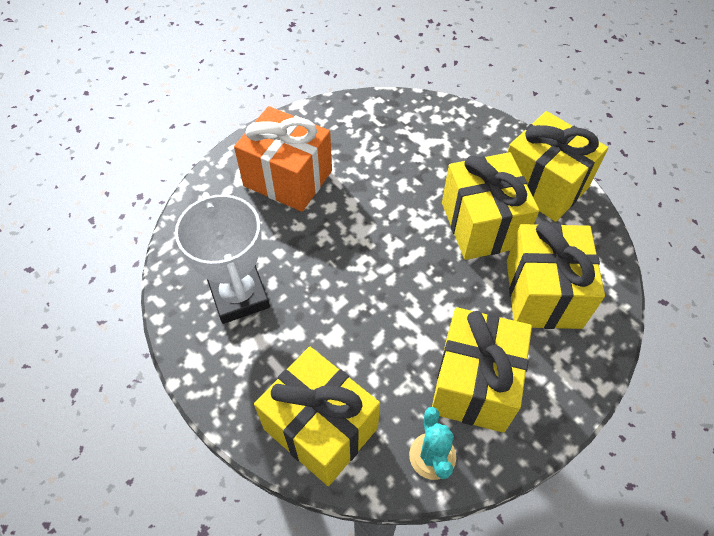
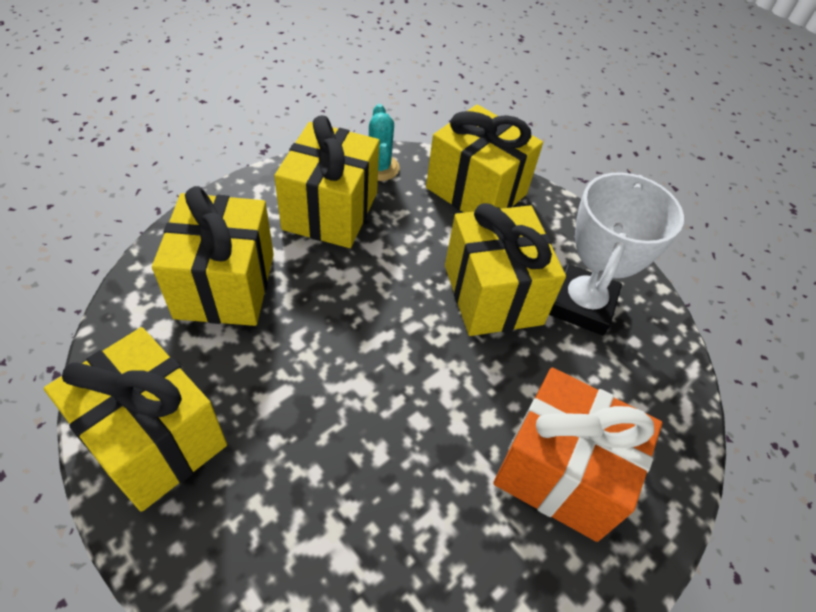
camera: 175 degrees right, 5 degrees down
white trophy [175,192,270,324] -> white trophy turned 45 degrees clockwise [549,172,684,335]
yellow gift [442,152,539,260] -> yellow gift moved to [445,203,566,336]

